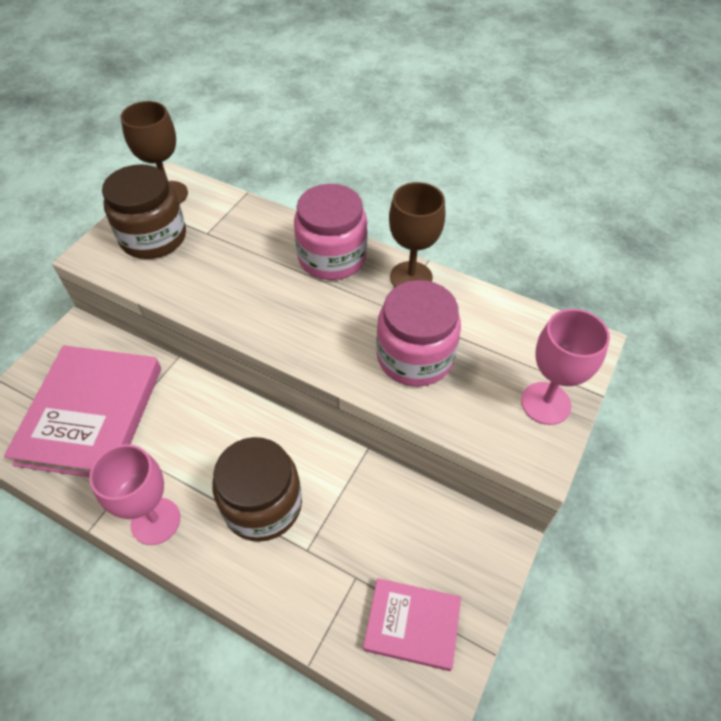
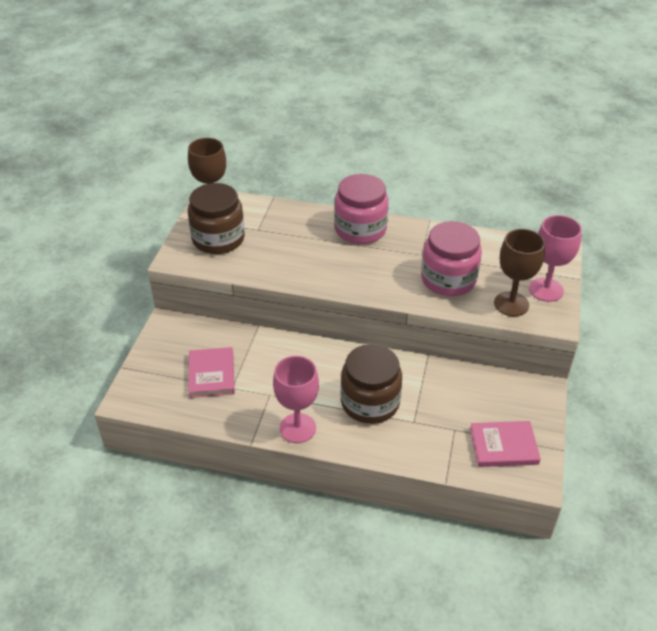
camera: 15 degrees left, 10 degrees down
pink book [4,345,161,477] -> pink book [188,347,235,398], size x0.54
brown goblet [389,182,445,287] -> brown goblet moved to [494,229,545,316]

